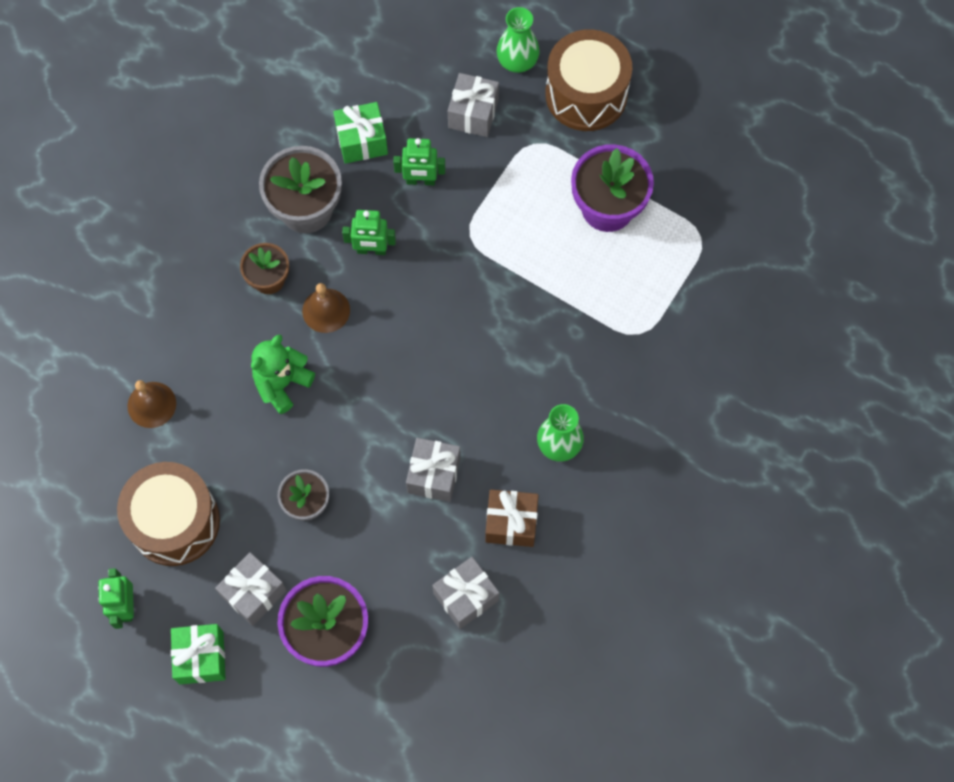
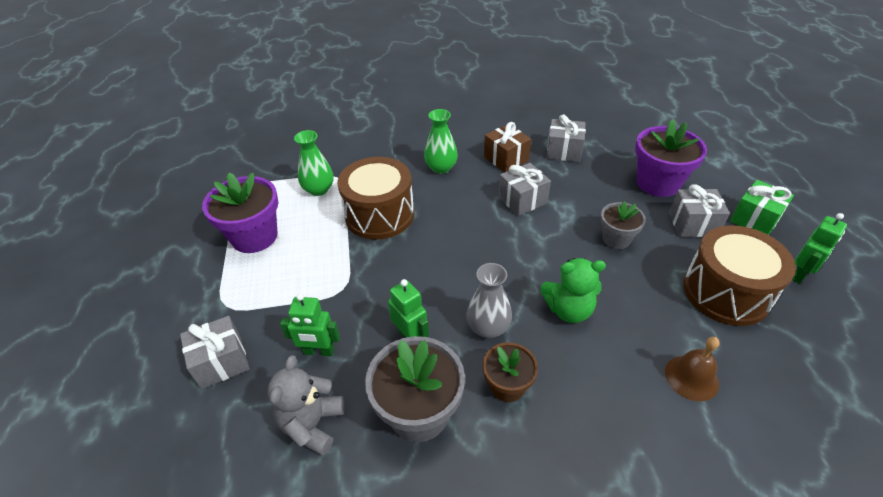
camera: 130 degrees left, 25 degrees down
brown bell [302,283,350,333] -> grey vase [467,263,512,338]
green gift [333,102,388,164] -> grey teddy bear [268,355,344,456]
green robot [393,138,445,185] -> green robot turned 135 degrees clockwise [280,293,340,356]
green vase [496,7,540,73] -> green vase moved to [294,130,333,196]
brown drum [545,29,632,131] -> brown drum moved to [338,157,414,240]

